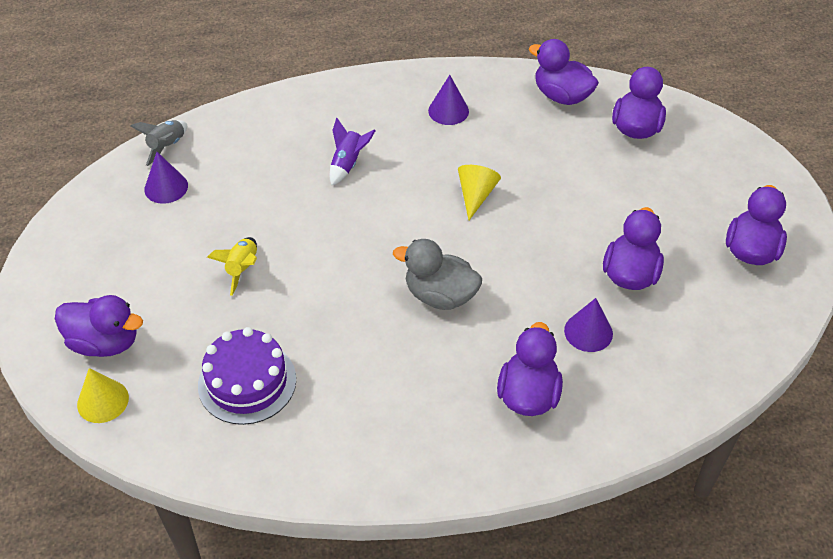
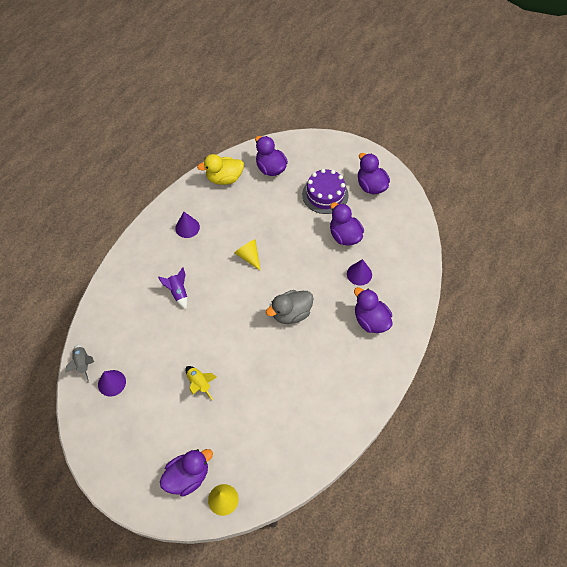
camera: 50 degrees left, 10 degrees up
purple cake [198,327,296,425] -> purple cake moved to [302,169,349,214]
purple duck [529,39,599,105] -> yellow duck [197,154,244,185]

